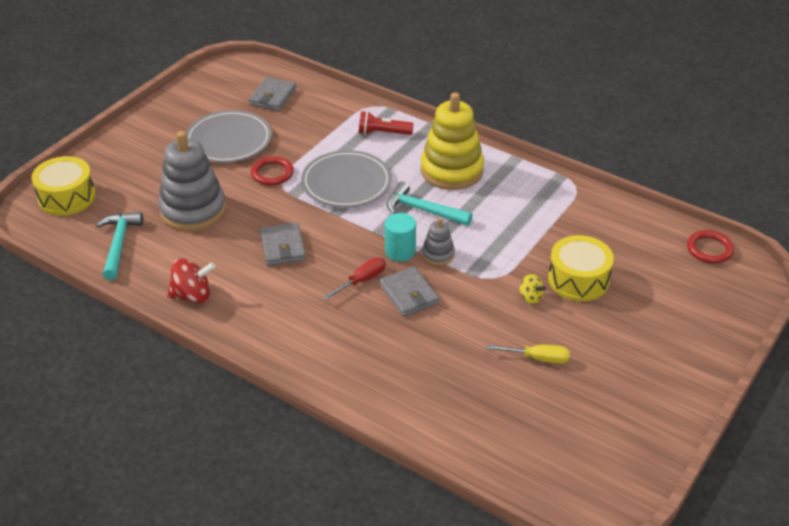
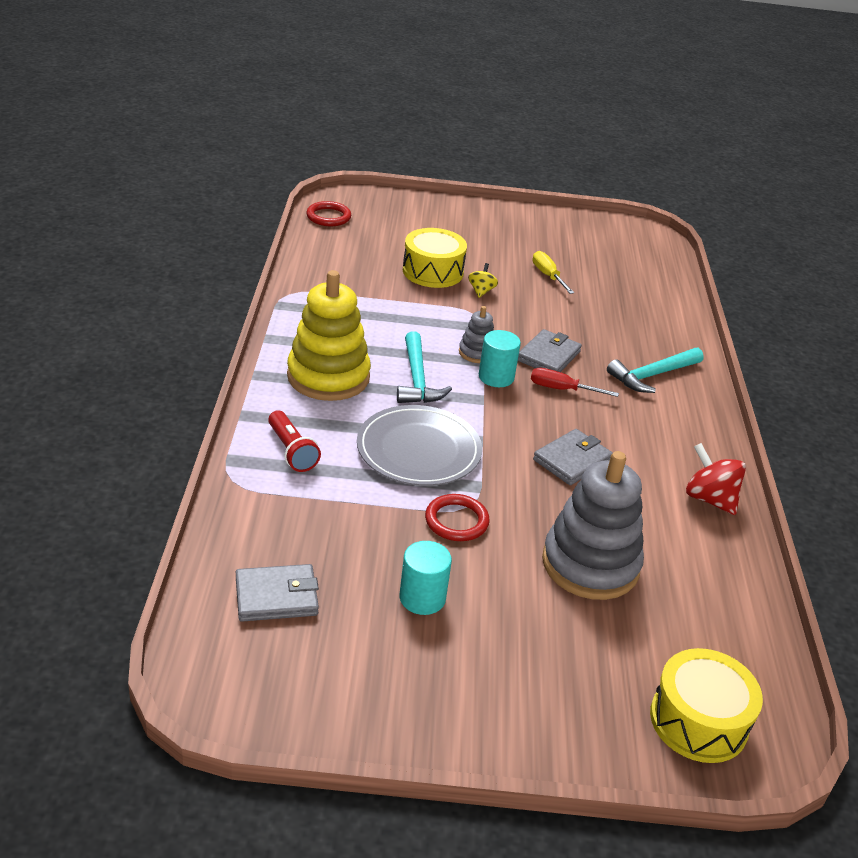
camera: 125 degrees left, 5 degrees down
turquoise hammer [96,212,143,280] -> turquoise hammer moved to [607,348,703,393]
grey plate [186,110,272,163] -> turquoise cylinder [400,541,452,615]

